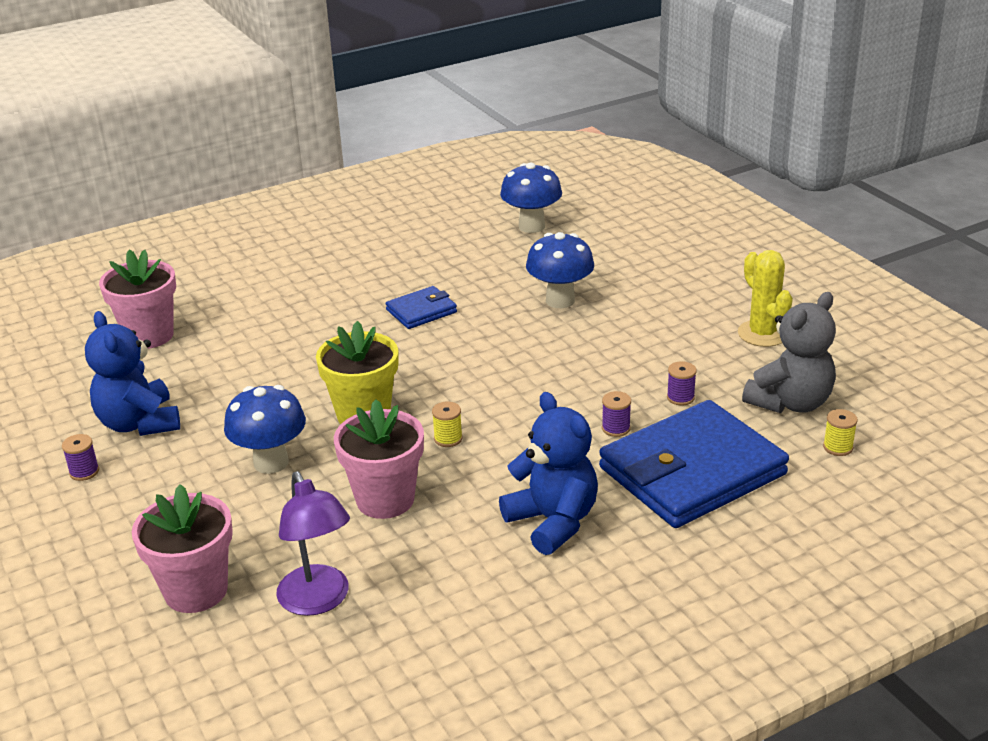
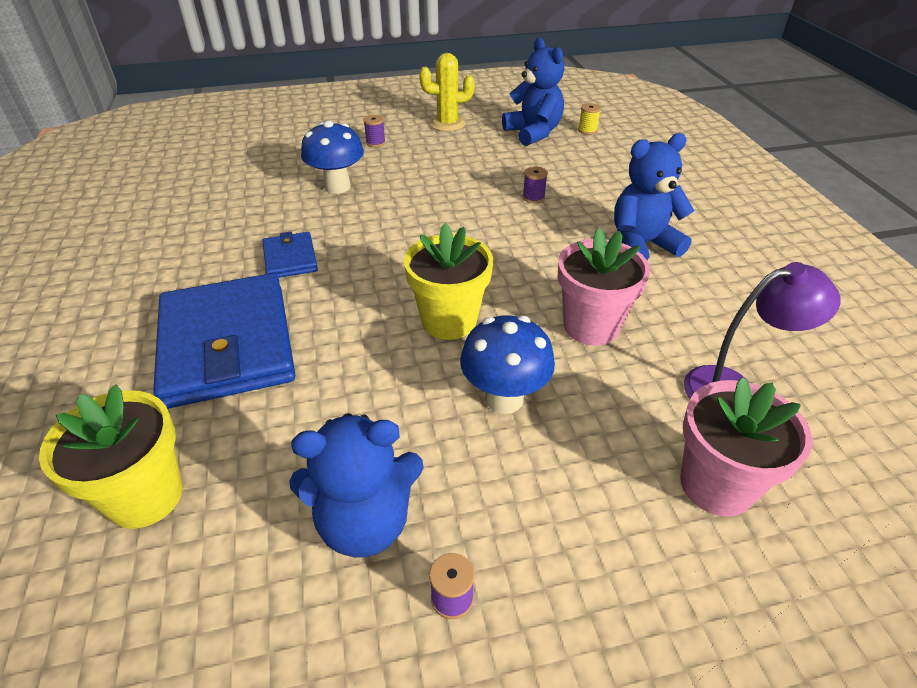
camera: 75 degrees left, 10 degrees up
pink flower pot [99,249,176,349] -> yellow flower pot [39,384,183,529]
yellow spool [432,402,463,447] -> none
blue mushroom [500,163,562,233] -> none
blue wallet [599,400,789,528] -> blue wallet moved to [153,273,295,409]
purple spool [667,361,697,406] -> purple spool moved to [363,115,386,147]
grey teddy bear [742,292,836,413] -> blue teddy bear [502,38,564,146]

